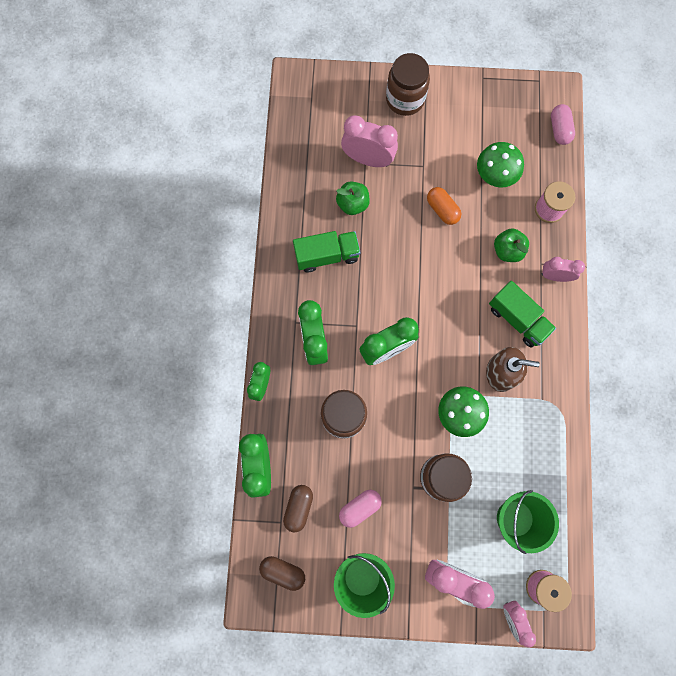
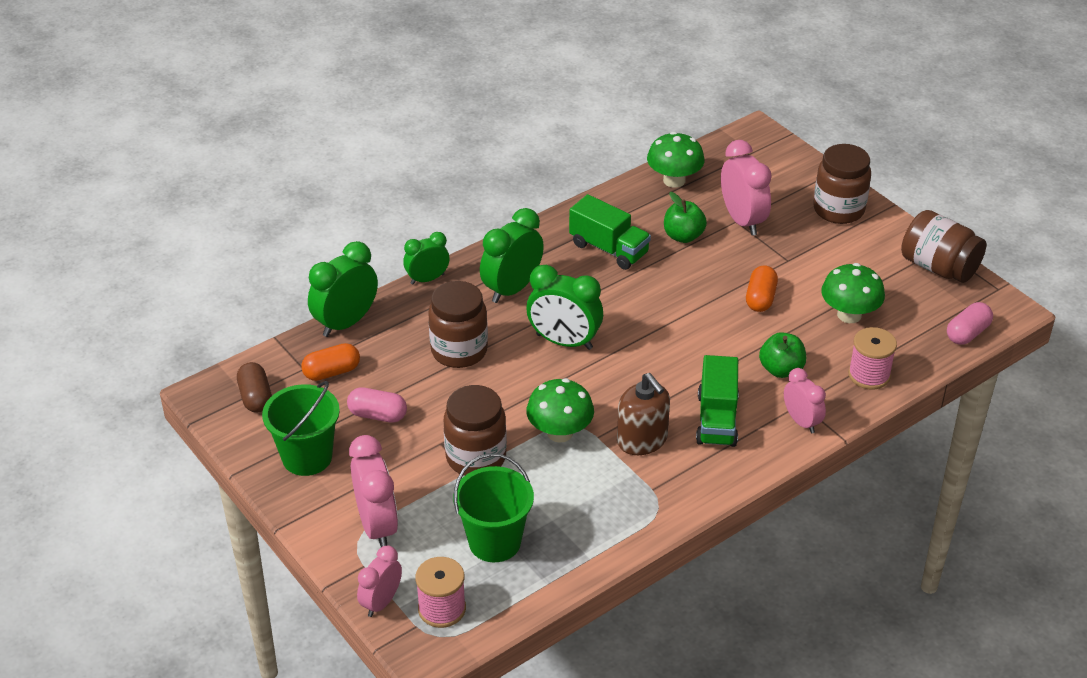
camera: 50 degrees right, 35 degrees down
brown capsule [283,485,313,533] -> orange capsule [301,343,360,381]
none -> green mushroom [647,132,705,188]
none -> brown jar [901,210,986,283]

